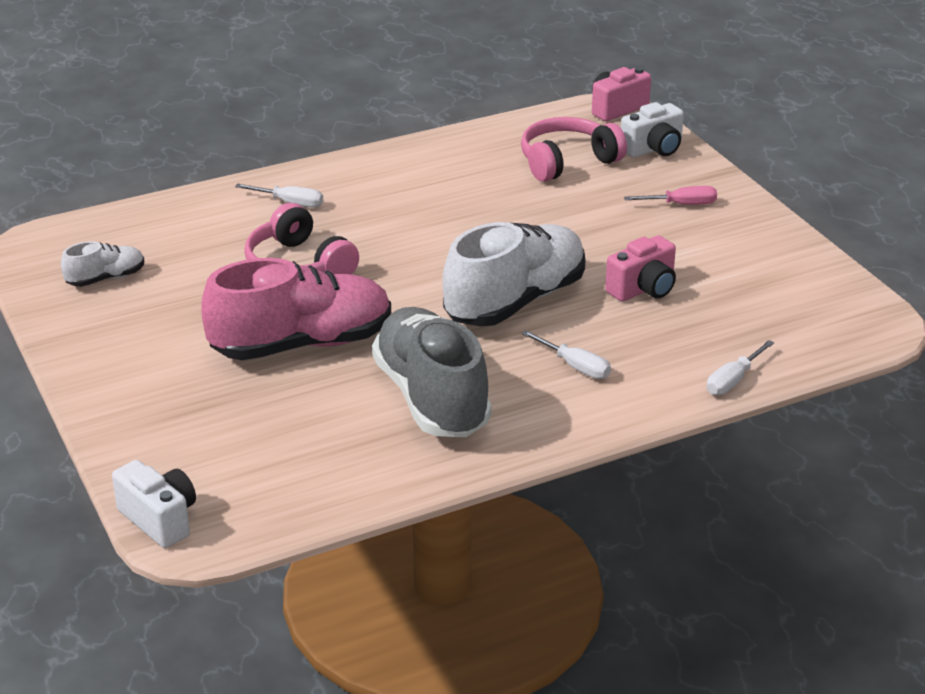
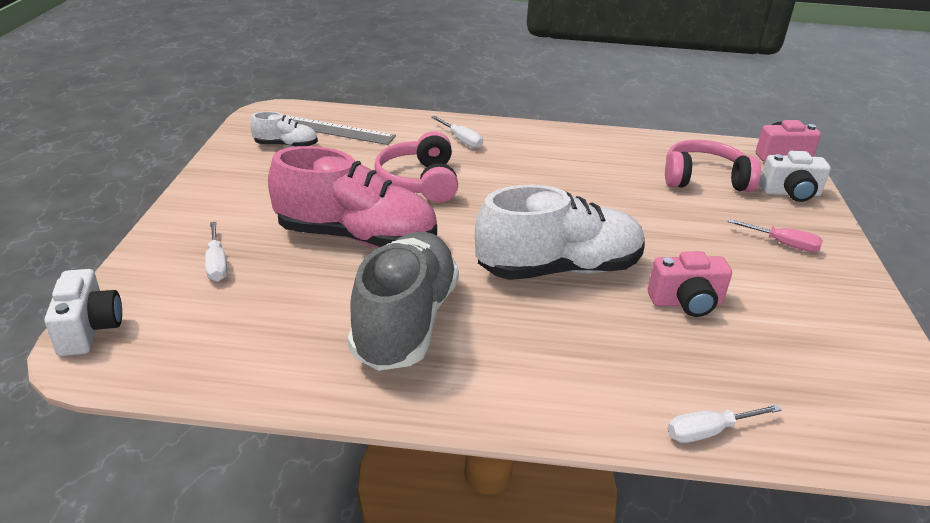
camera: 30 degrees right, 0 degrees up
white screwdriver [522,330,611,379] -> white screwdriver moved to [205,222,227,281]
none -> grey ruler [285,115,396,145]

